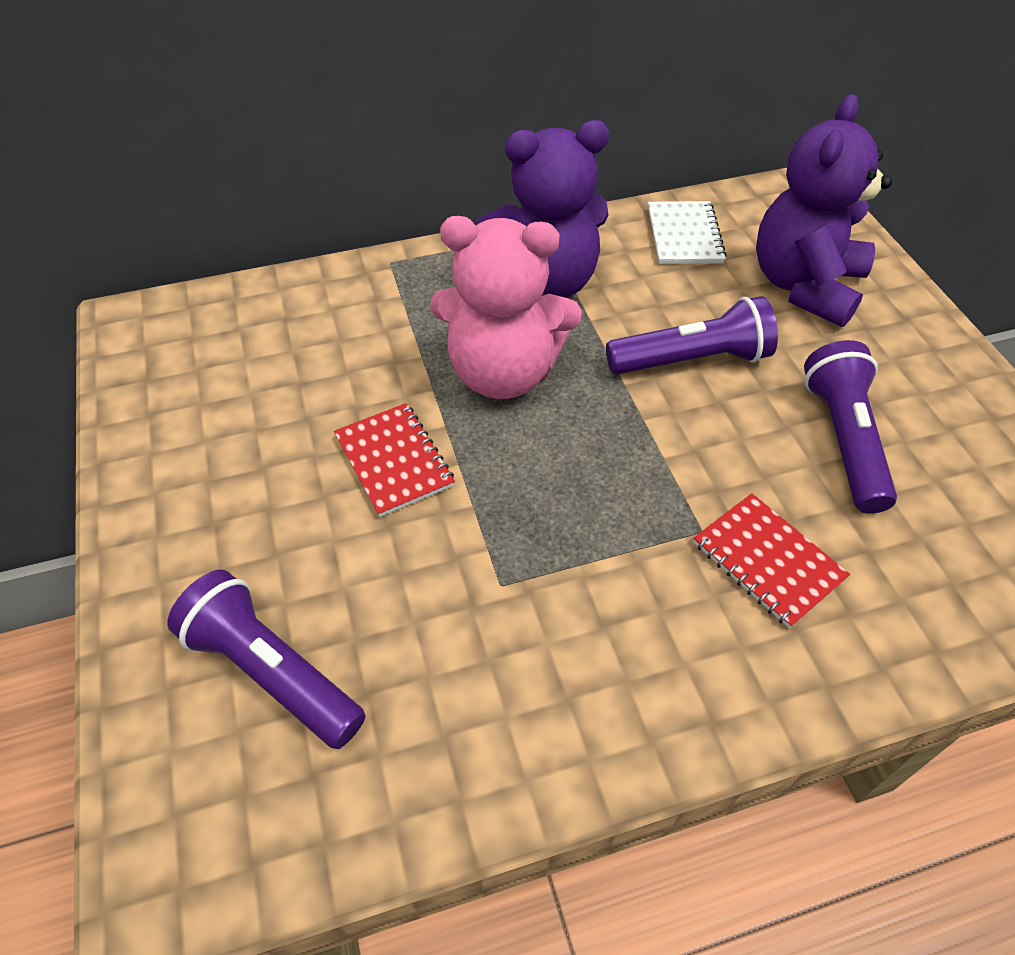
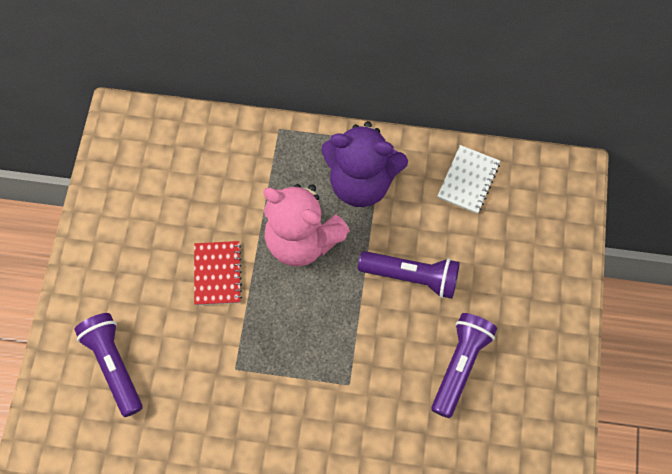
camera: 25 degrees right, 15 degrees up
red notebook [693,493,850,629] -> none
purple teddy bear [756,94,892,327] -> none

